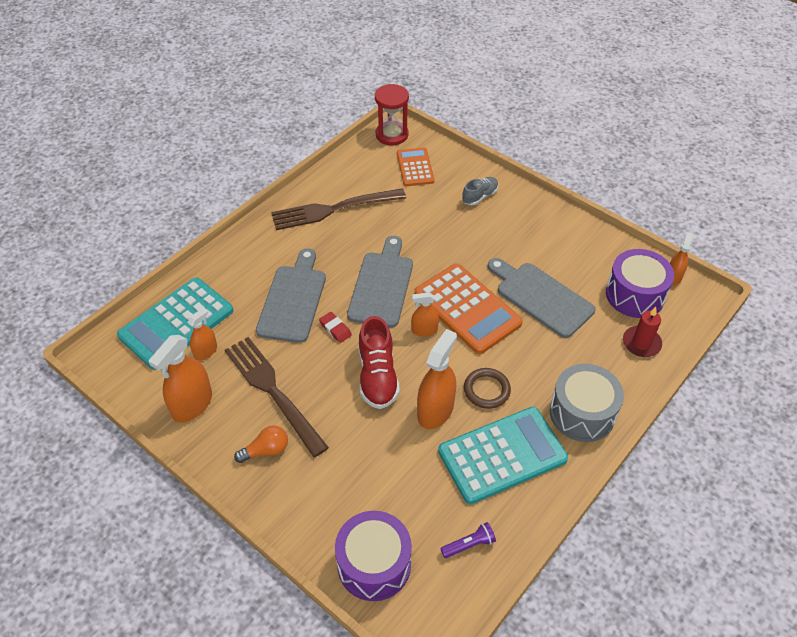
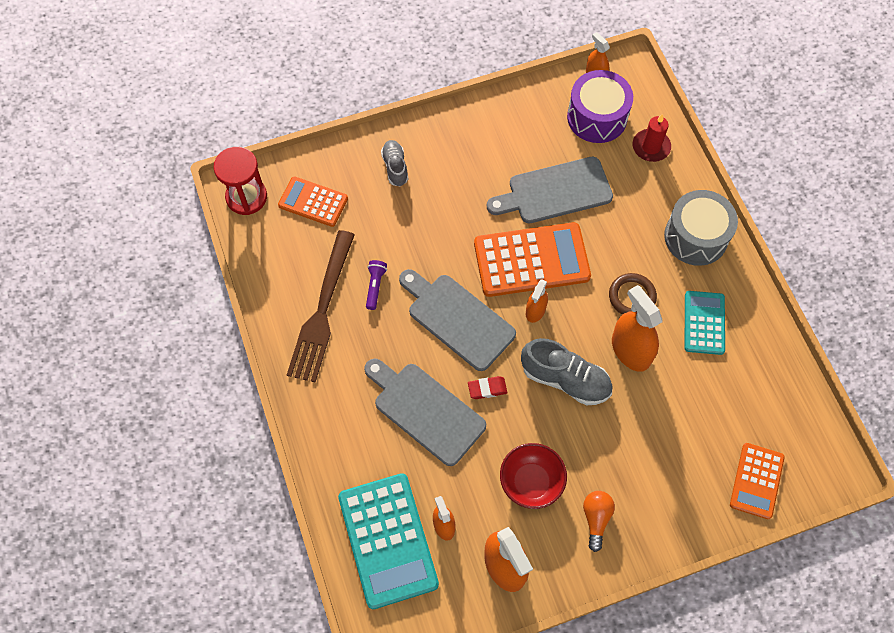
camera: 60 degrees left, 15 degrees up
brown fork [225,337,329,457] -> red bowl [500,443,567,509]
purple drum [335,511,412,601] -> orange calculator [730,443,785,519]
red shoe [359,316,400,409] -> grey shoe [521,338,613,405]
turquoise calculator [438,407,568,504] -> turquoise calculator [685,291,725,355], size x0.59
purple flashlight [440,522,496,558] -> purple flashlight moved to [366,260,387,310]

